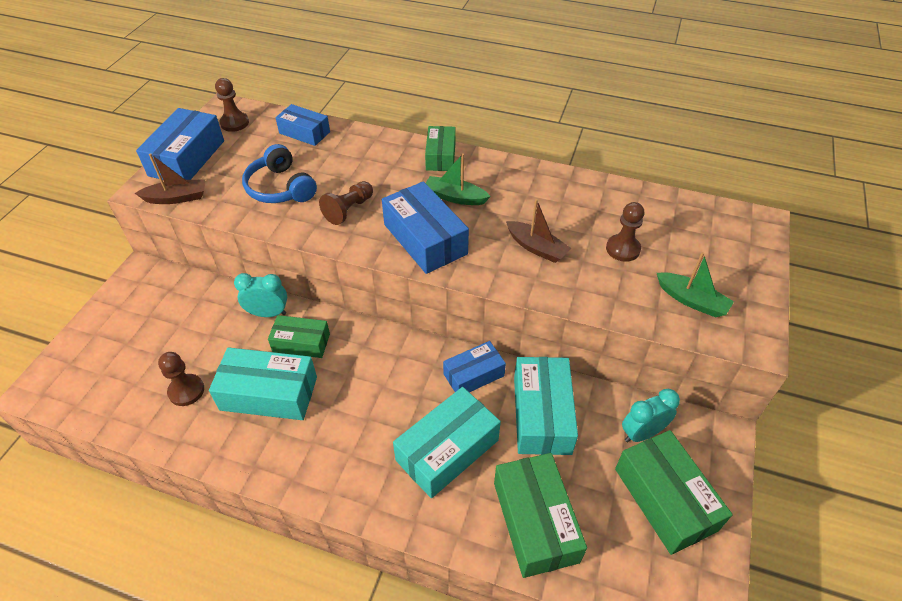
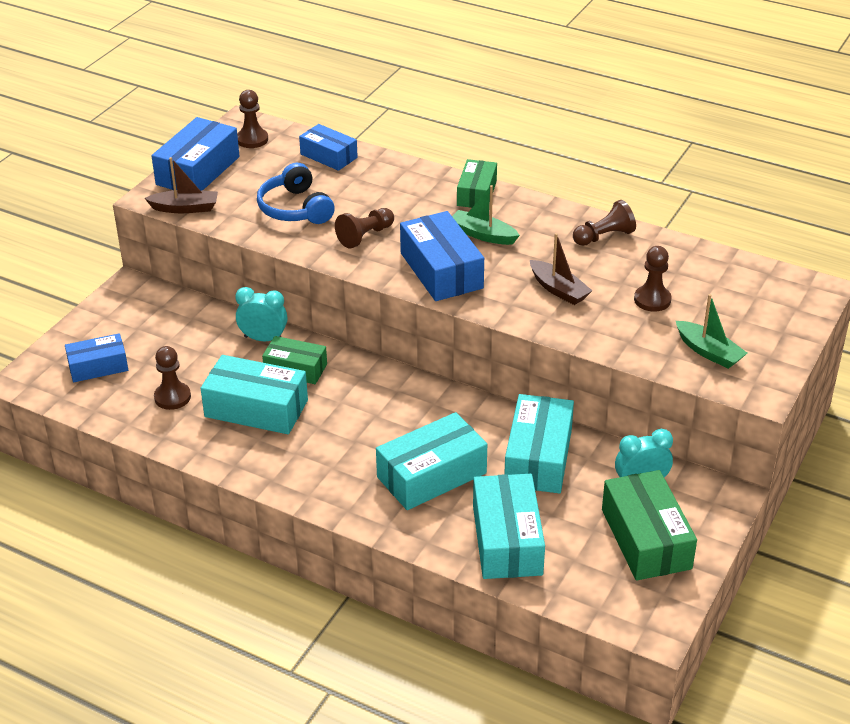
camera: 10 degrees right, 10 degrees down
blue box [443,341,506,392] -> blue box moved to [65,333,128,382]
green box [494,453,587,578] -> turquoise box [473,474,545,579]
none -> brown pawn [573,200,636,246]

